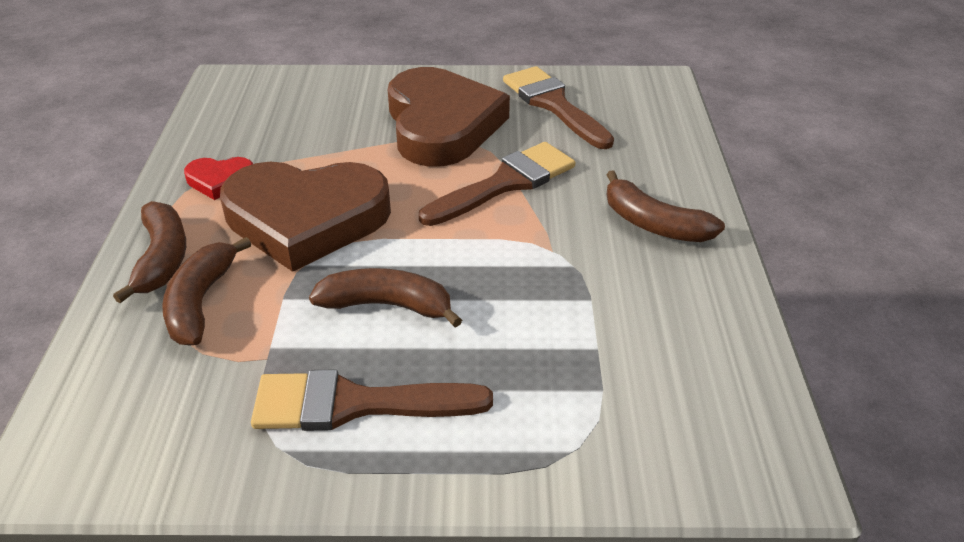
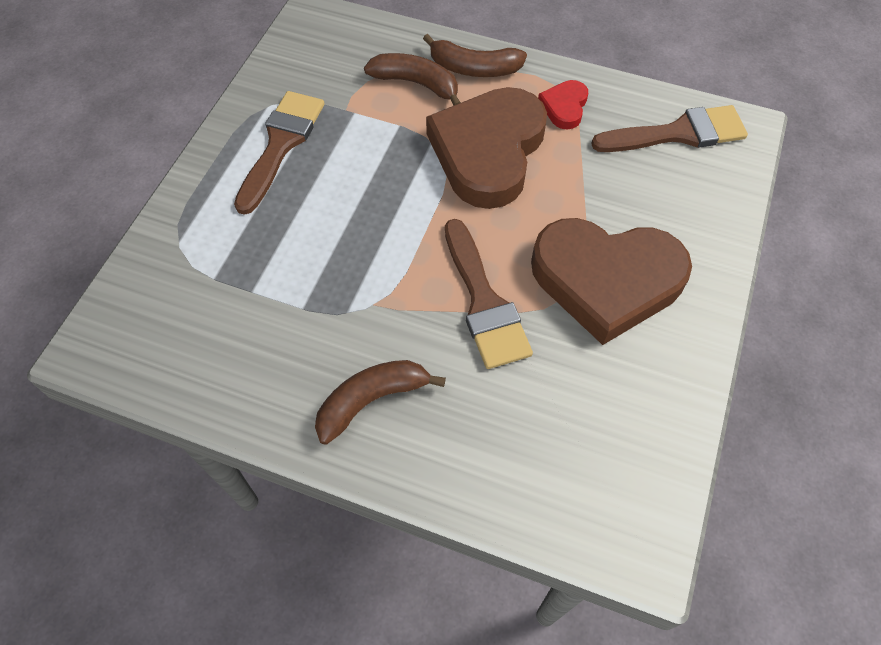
camera: 110 degrees right, 20 degrees up
brown banana [309,268,462,328] -> none
brown brush [503,66,614,149] -> brown brush moved to [591,105,748,152]

